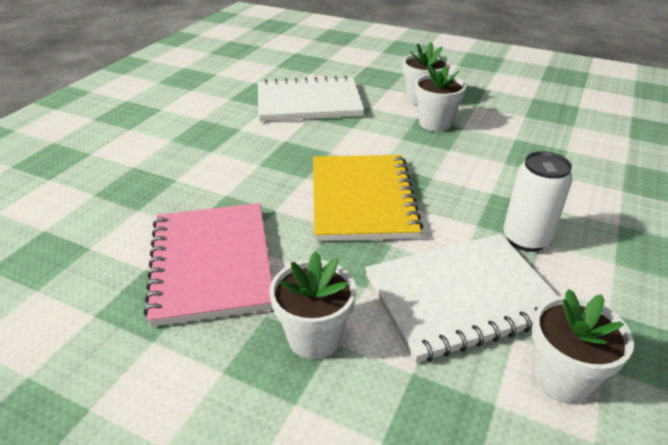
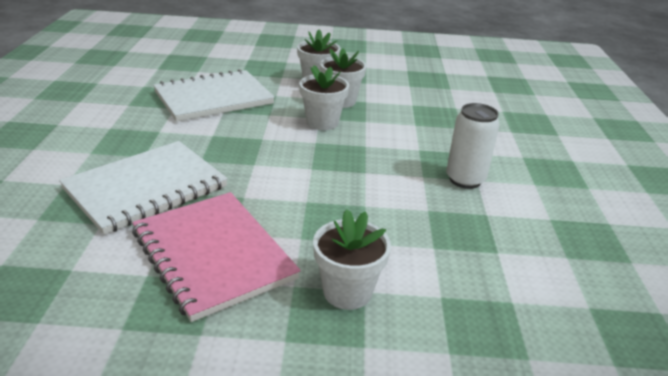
camera: 25 degrees left, 5 degrees down
yellow notebook [313,155,423,241] -> none
white notebook [365,234,558,363] -> white notebook moved to [59,141,228,235]
white flower pot [532,289,634,404] -> white flower pot moved to [299,65,349,130]

